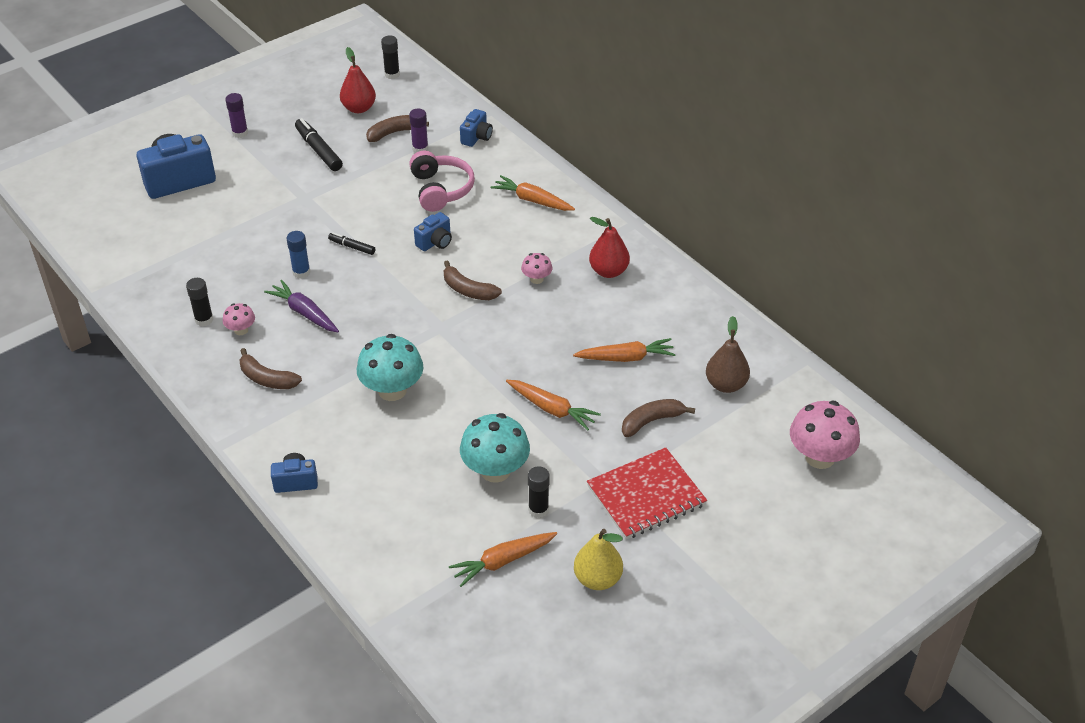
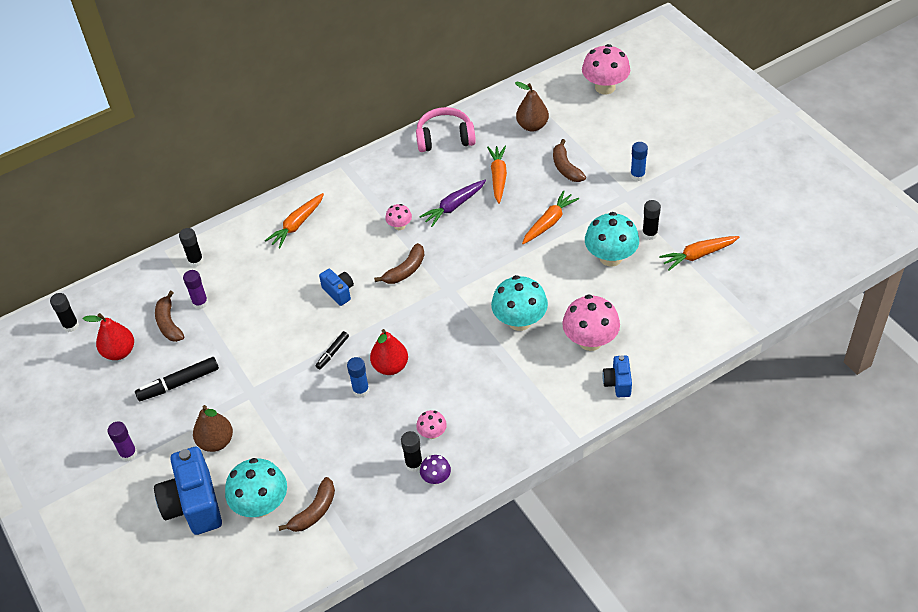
camera: 80 degrees left, 5 degrees up
brown banana [240,348,302,389] -> brown banana moved to [278,477,335,532]
purple carrot [264,280,339,332] -> purple carrot moved to [419,180,486,227]
pink headphones [409,151,475,212] -> pink headphones moved to [416,107,476,152]
orange carrot [449,532,557,587] -> orange carrot turned 90 degrees clockwise [659,236,739,271]
blue camera [460,109,493,147] -> black glue stick [179,228,203,267]
yellow pear [574,529,623,590] -> none
red notebook [587,447,707,539] -> blue glue stick [630,142,648,181]
red pear [589,217,630,278] -> red pear moved to [370,329,408,375]
none -> brown pear [193,405,233,452]
none -> turquoise mushroom [225,458,287,517]
none -> purple mushroom [420,455,451,484]
none -> pink mushroom [562,294,620,351]

